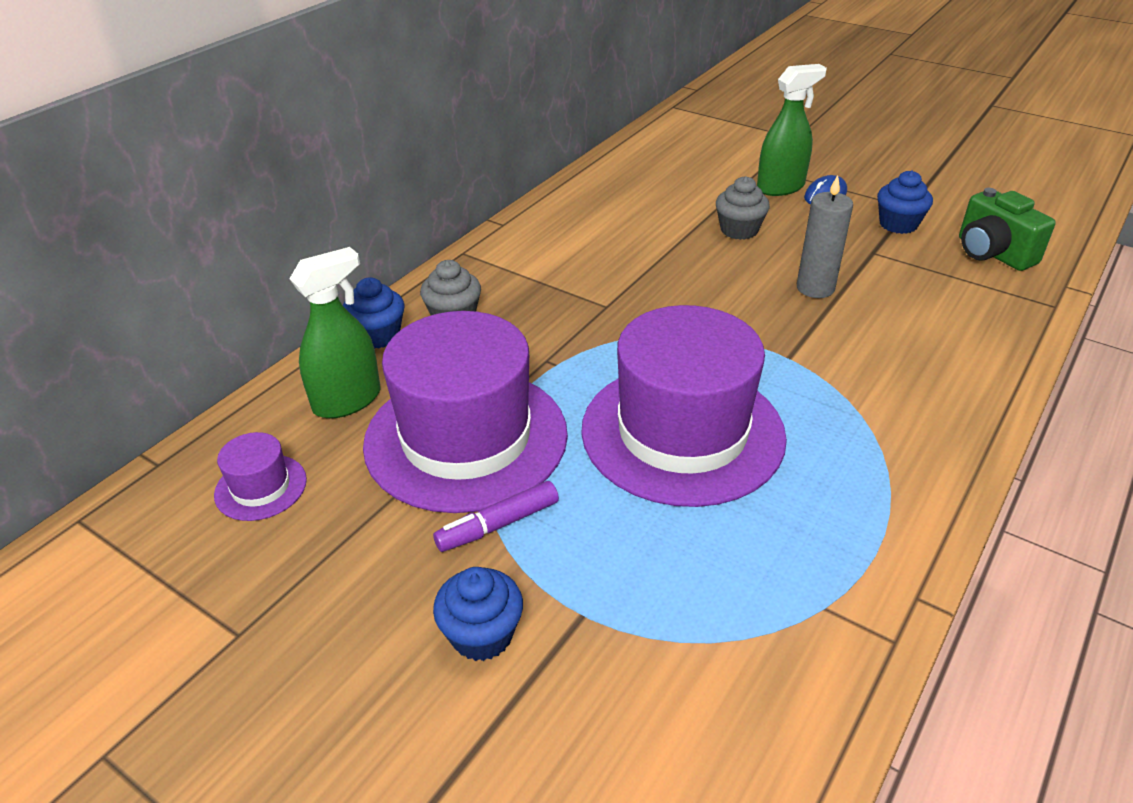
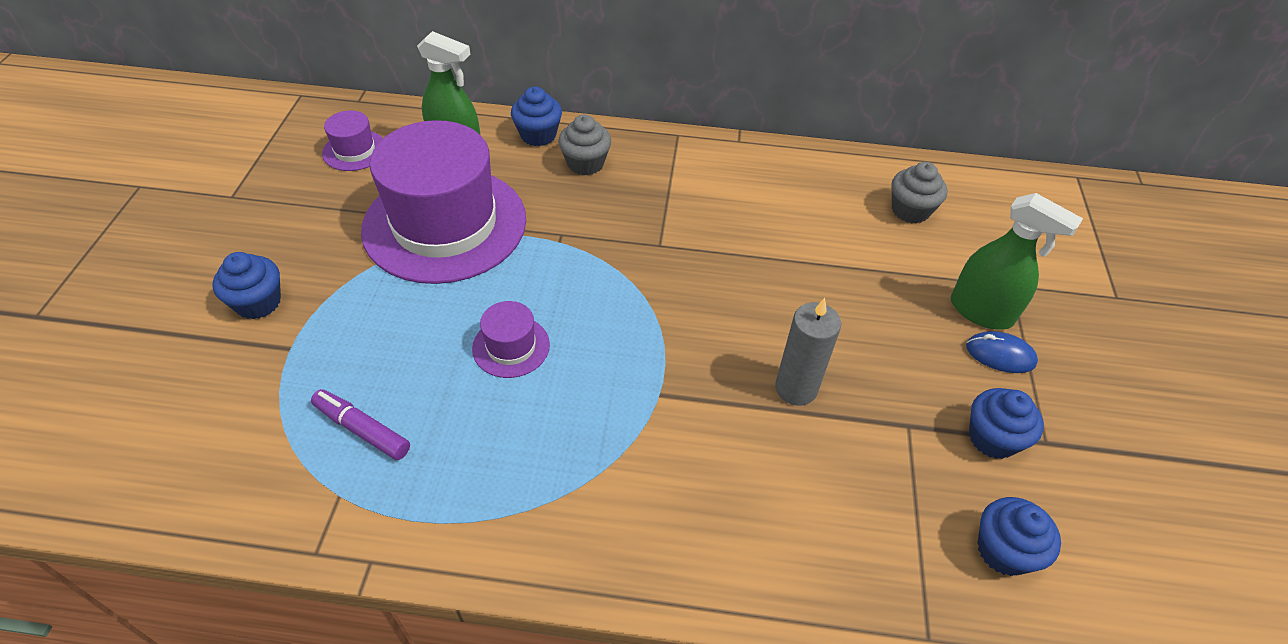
camera: 60 degrees right, 10 degrees up
purple marker [433,481,559,552] -> purple marker moved to [311,389,410,460]
purple hat [581,305,787,507] -> purple hat [472,301,550,378], size x0.42
grey cupcake [716,176,770,240] -> grey cupcake moved to [891,162,948,224]
green camera [959,188,1056,271] -> blue cupcake [977,497,1061,576]

